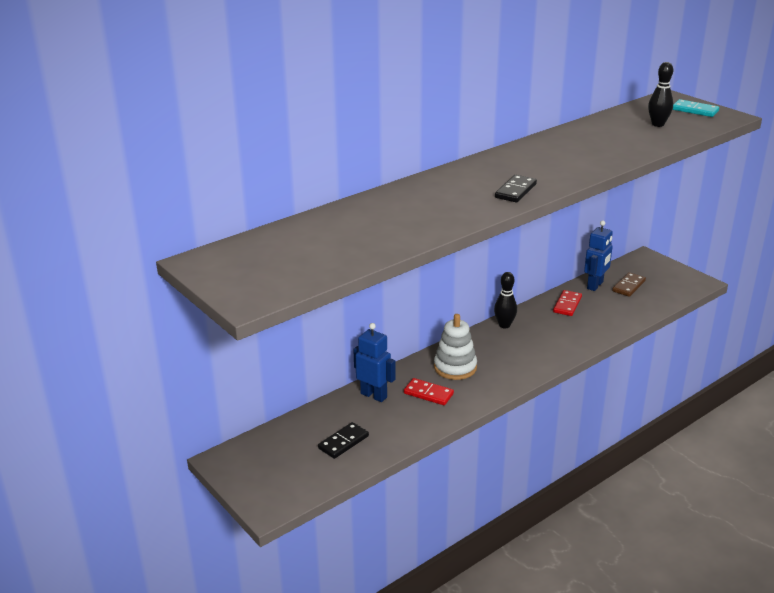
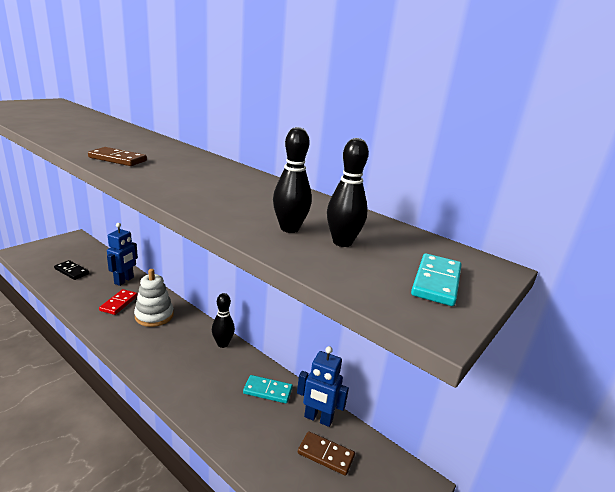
camera: 75 degrees right, 5 degrees down
black domino [495,175,537,202] -> brown domino [88,147,147,166]
red domino [553,290,582,316] -> turquoise domino [243,375,293,404]
none -> black bowling pin [273,127,312,233]

